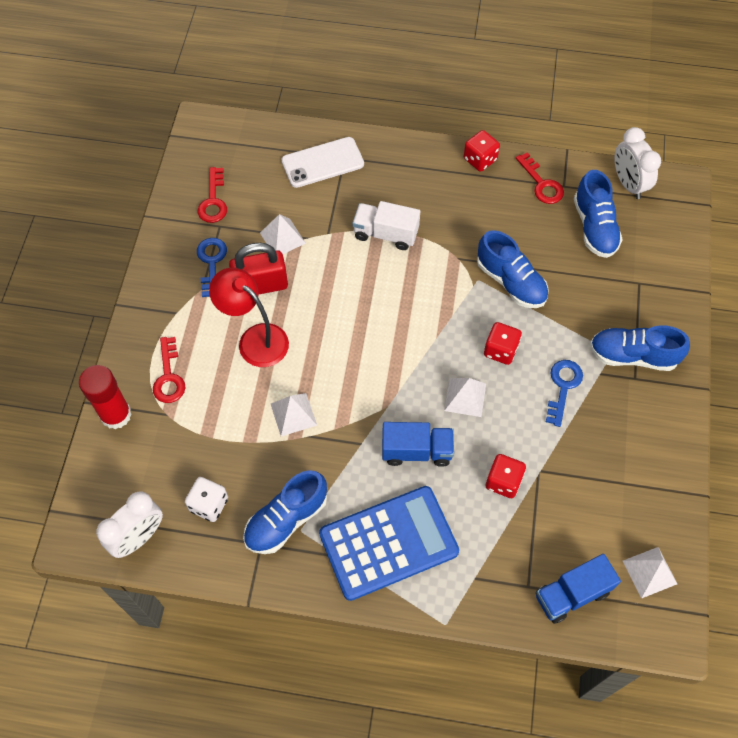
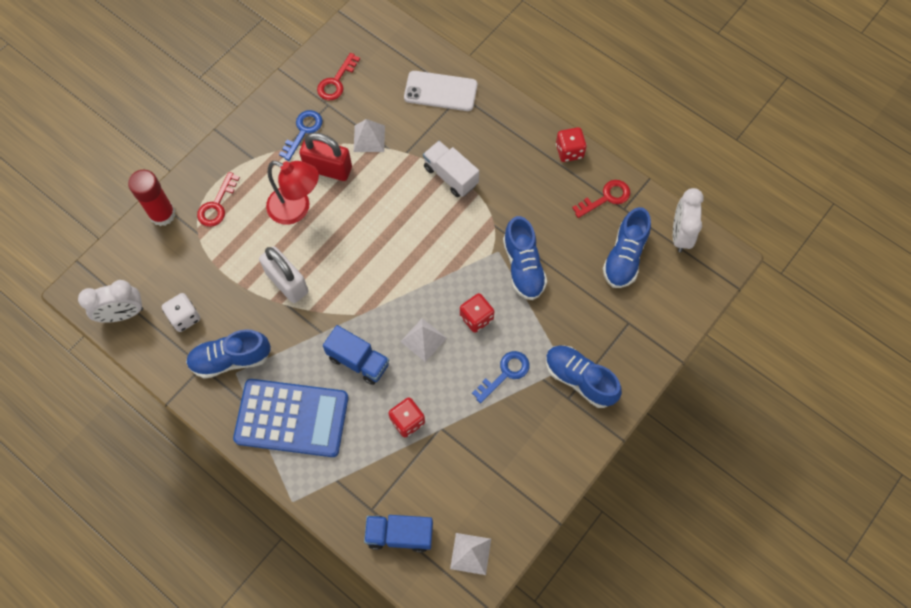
camera: 30 degrees right, 5 degrees up
red lamp [209,268,289,367] -> red lamp turned 135 degrees clockwise [266,161,319,225]
white pyramid [271,393,317,436] -> white padlock [259,247,309,303]
red key [516,152,564,204] -> red key turned 120 degrees counterclockwise [572,180,631,218]

